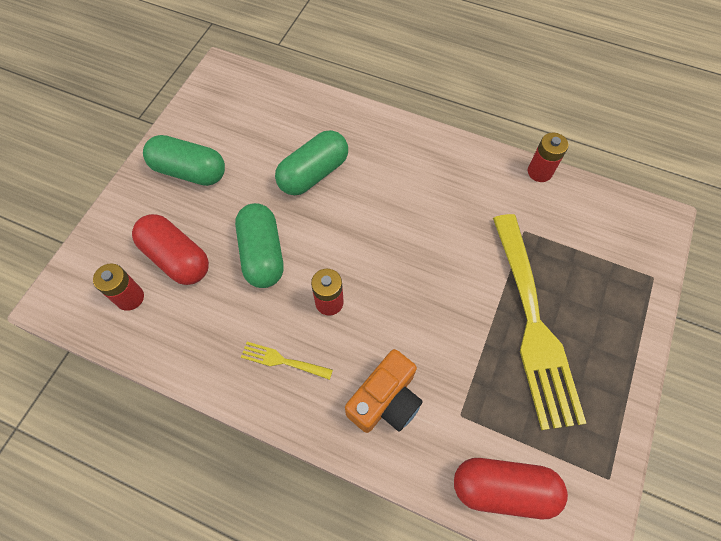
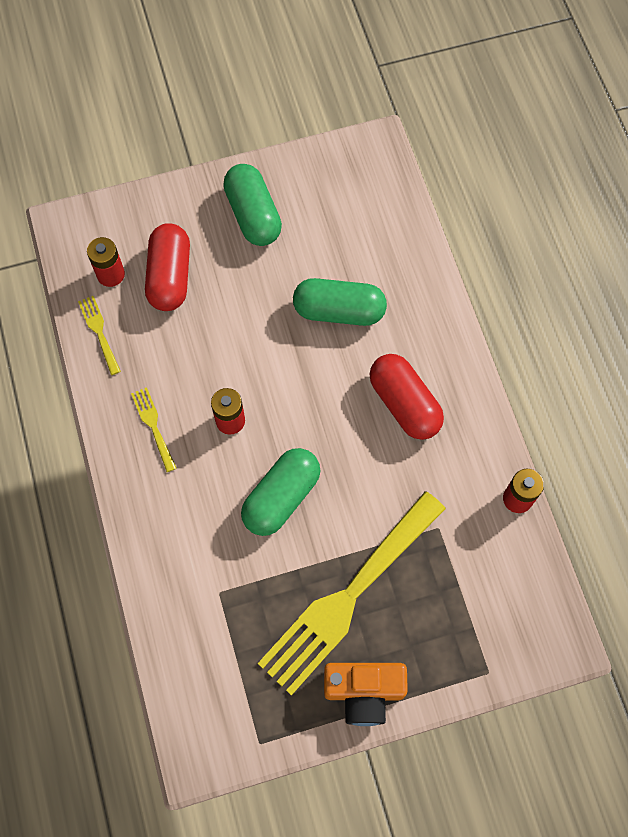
camera: 50 degrees right, 5 degrees up
green capsule [235,203,283,288] -> green capsule moved to [241,448,320,536]
orange camera [345,349,423,433] -> orange camera moved to [324,663,408,726]
red capsule [454,458,568,519] -> red capsule moved to [369,354,444,440]
none -> yellow fork [78,296,121,375]

